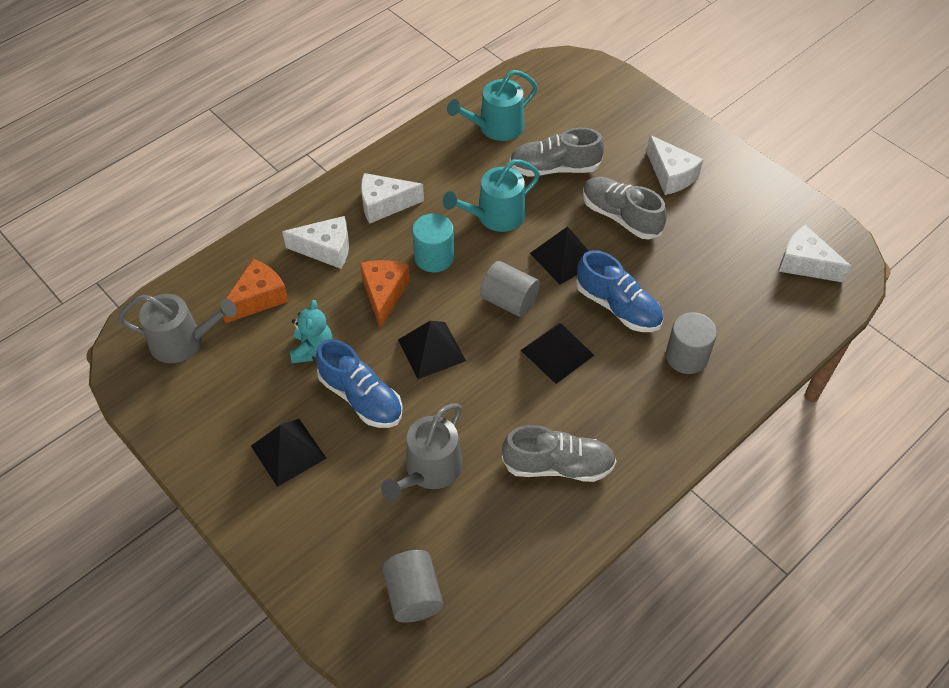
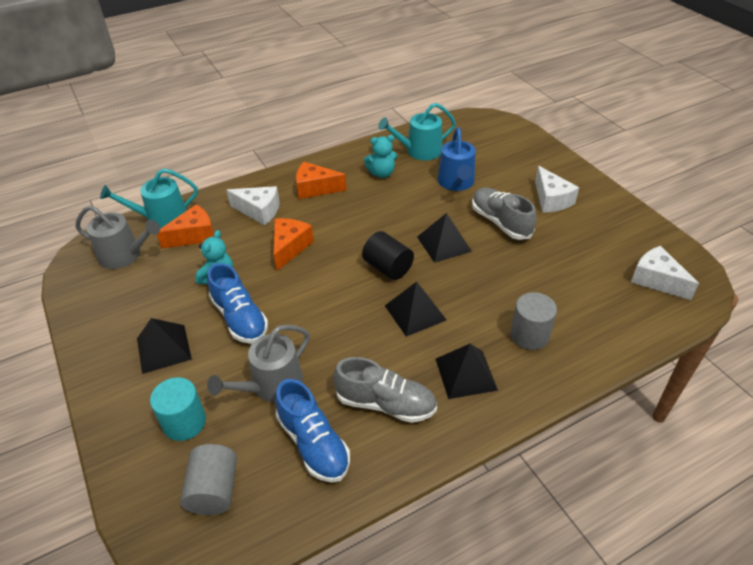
camera: 15 degrees right, 10 degrees down
white cheese [361,173,424,224] -> orange cheese [296,162,346,199]
black pyramid [398,321,466,379] -> black pyramid moved to [436,344,498,399]
turquoise cylinder [412,213,454,272] -> turquoise cylinder moved to [150,377,206,441]
turquoise watering can [443,159,540,232] -> turquoise watering can moved to [100,168,198,229]
grey cylinder [480,261,540,317] -> black cylinder [362,231,414,280]
grey shoe [509,128,604,176] -> blue watering can [438,127,476,191]
blue shoe [576,250,663,332] -> blue shoe moved to [275,379,350,483]
none -> turquoise teddy bear [364,135,398,178]

